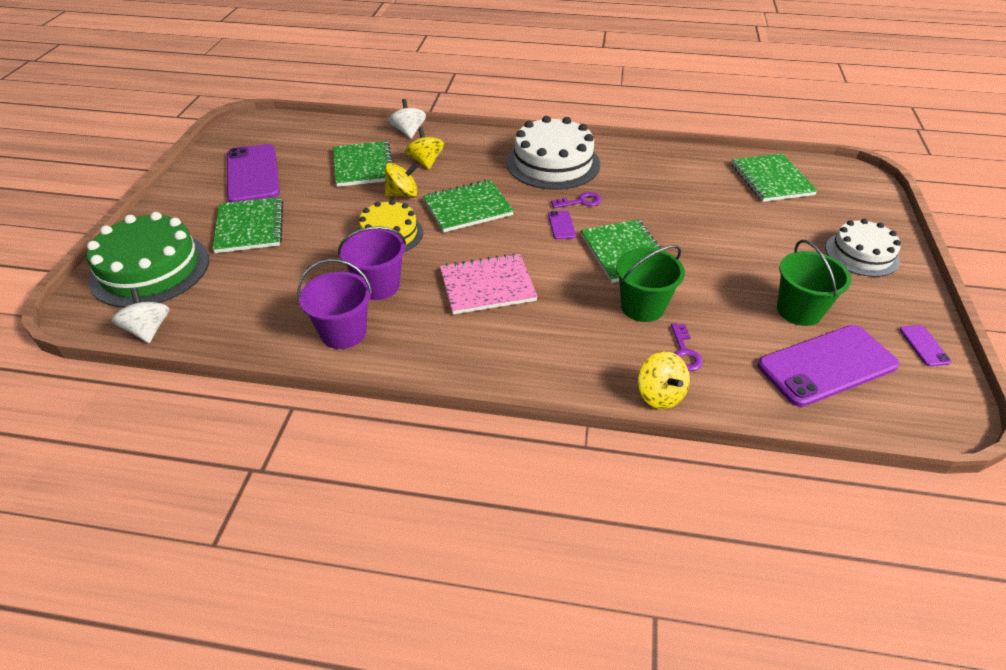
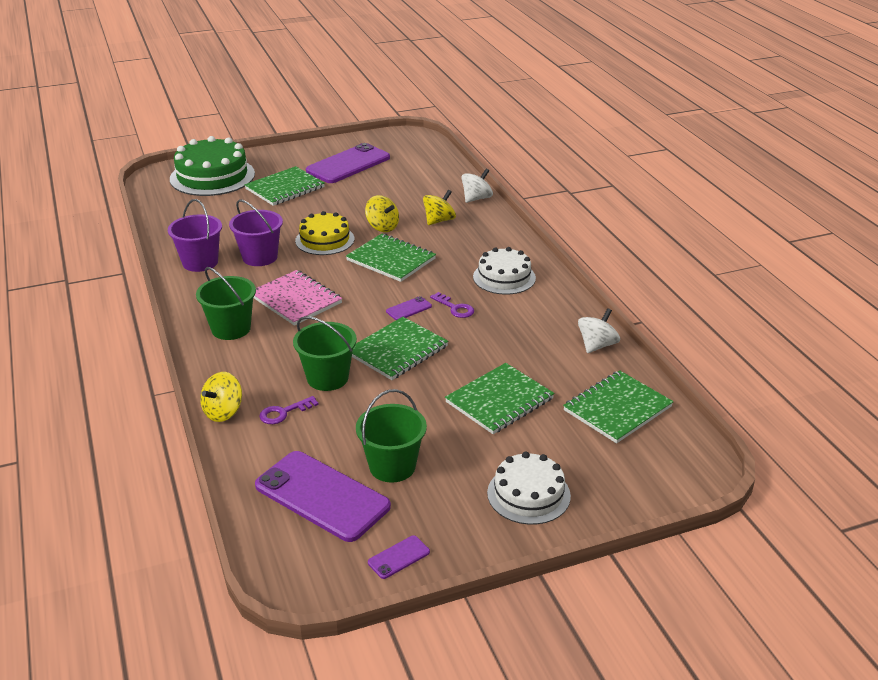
camera: 60 degrees right, 10 degrees down
white spinning top [111,288,169,343] -> white spinning top moved to [578,308,620,353]
green notebook [333,141,393,187] -> green notebook moved to [445,363,554,434]
white cake [506,116,600,190] -> white cake [473,247,536,295], size x0.63
none -> green bucket [196,267,256,340]

